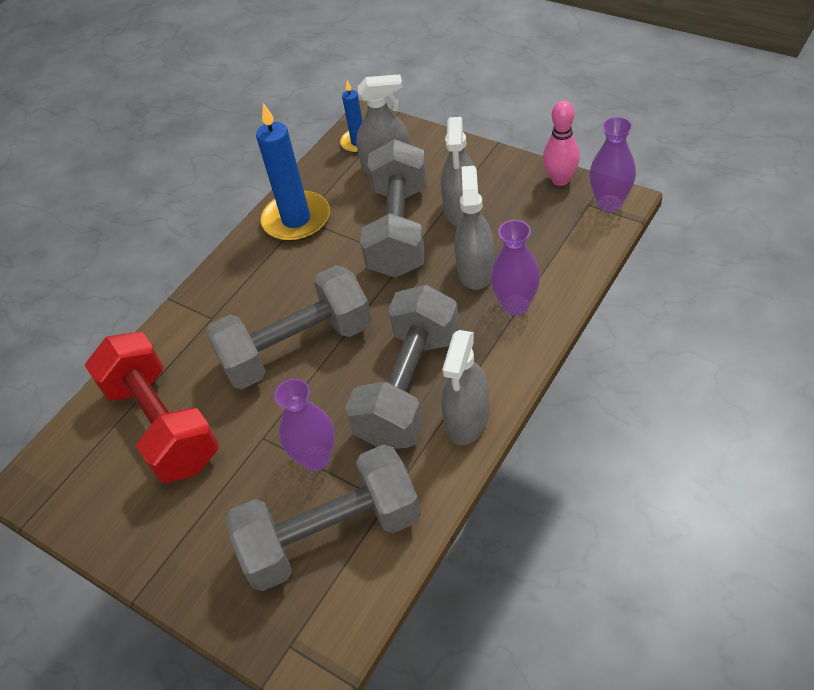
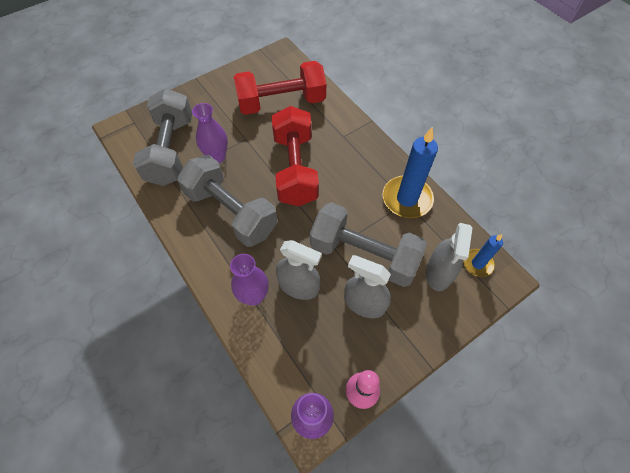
camera: 105 degrees right, 10 degrees up
grey dumbbell [206,265,372,389] -> red dumbbell [272,106,319,206]
grey spray bottle [441,330,489,445] -> none

